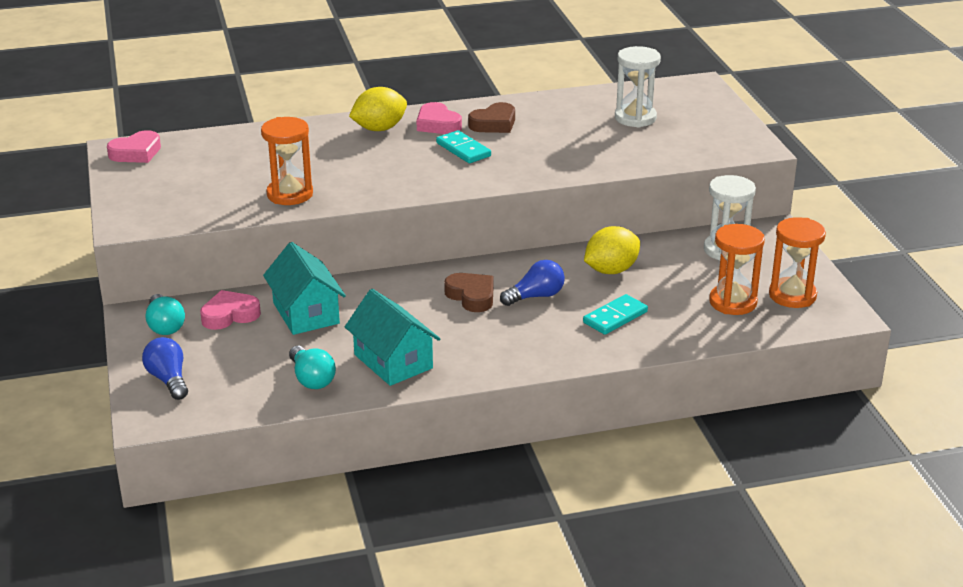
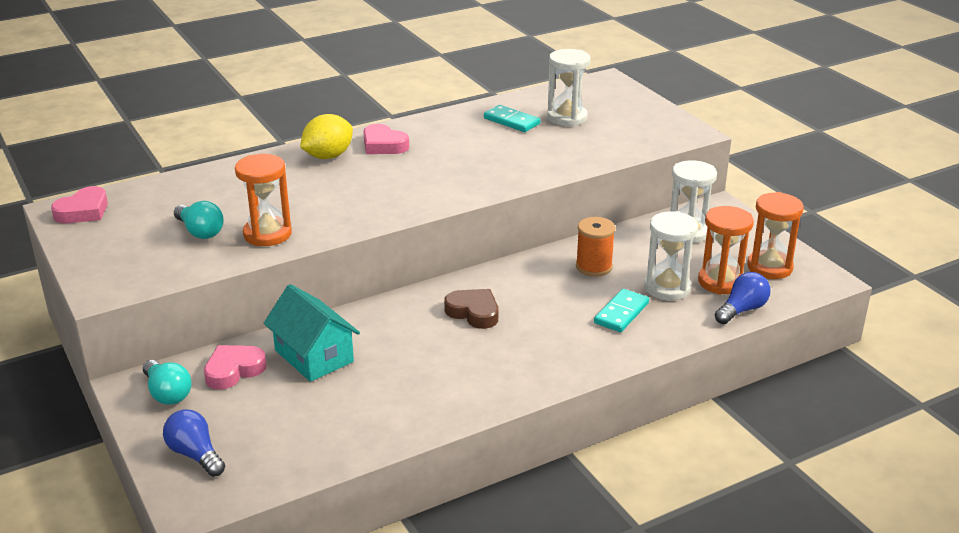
camera: 15 degrees left, 0 degrees up
turquoise light bulb [289,346,336,389] -> turquoise light bulb moved to [174,201,224,239]
turquoise house [345,289,440,386] -> none
turquoise domino [436,130,491,163] -> turquoise domino moved to [484,105,540,132]
brown heart [468,102,515,133] -> none
blue light bulb [500,260,565,306] -> blue light bulb moved to [715,272,771,324]
yellow lemon [584,226,640,274] -> orange spool [576,217,615,277]
none -> white hourglass [644,211,698,301]

